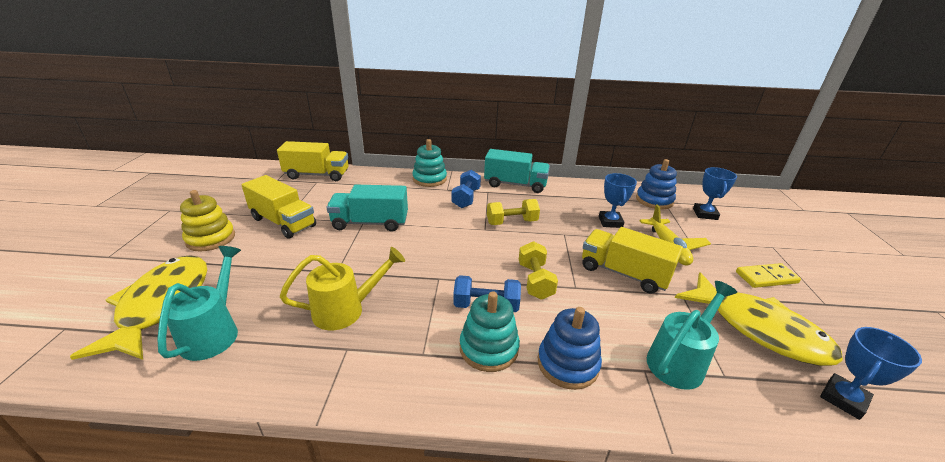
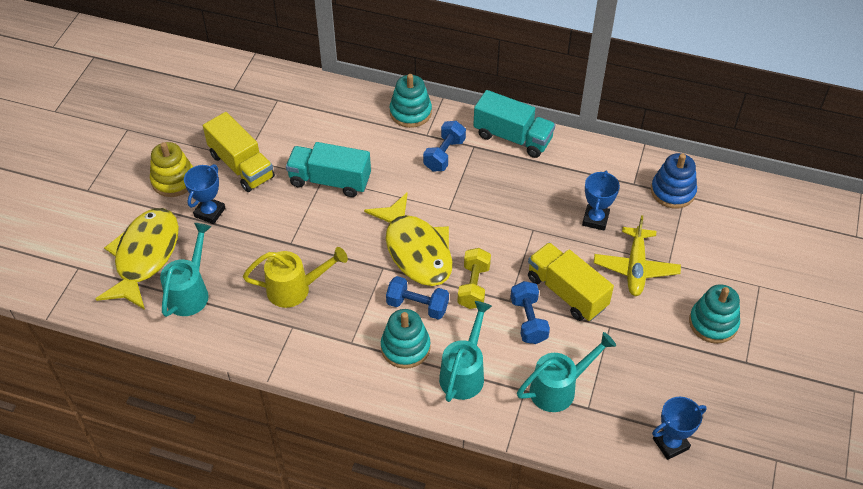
camera: 15 degrees right, 20 degrees up
yellow truck [277,141,348,181] -> none
yellow dumbbell [487,199,540,225] -> none
blue stacking toy [538,307,602,390] -> turquoise watering can [439,301,492,402]
yellow fish [675,272,843,366] -> yellow fish moved to [364,192,452,286]
blue trophy [693,167,737,220] -> blue trophy moved to [184,164,225,224]
yellow domino [736,263,801,288] -> turquoise stacking toy [689,284,740,343]
none -> blue dumbbell [510,281,550,344]

